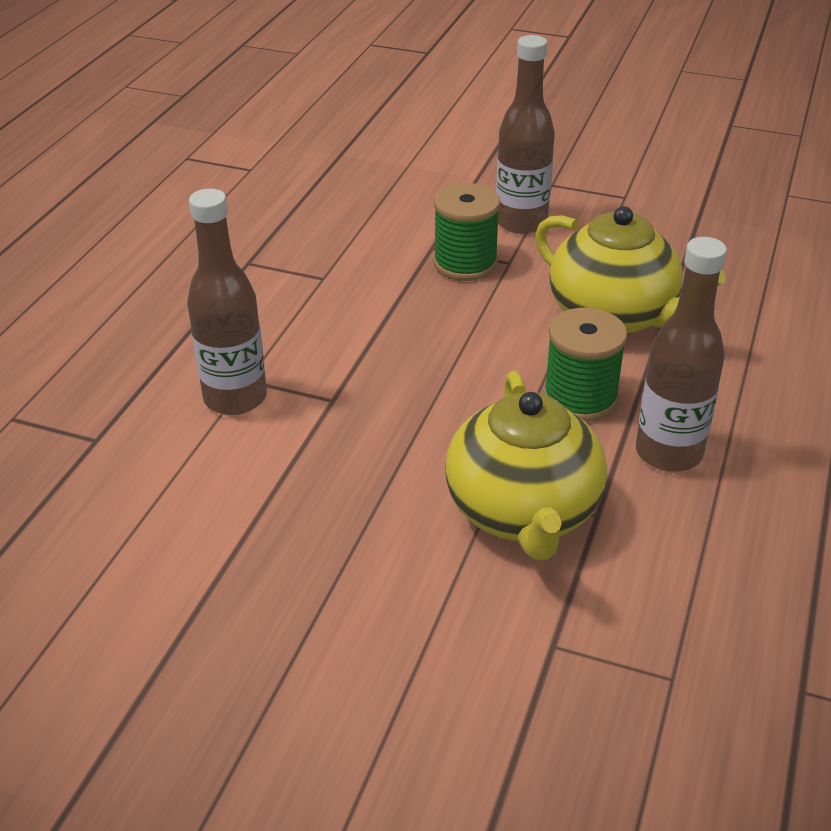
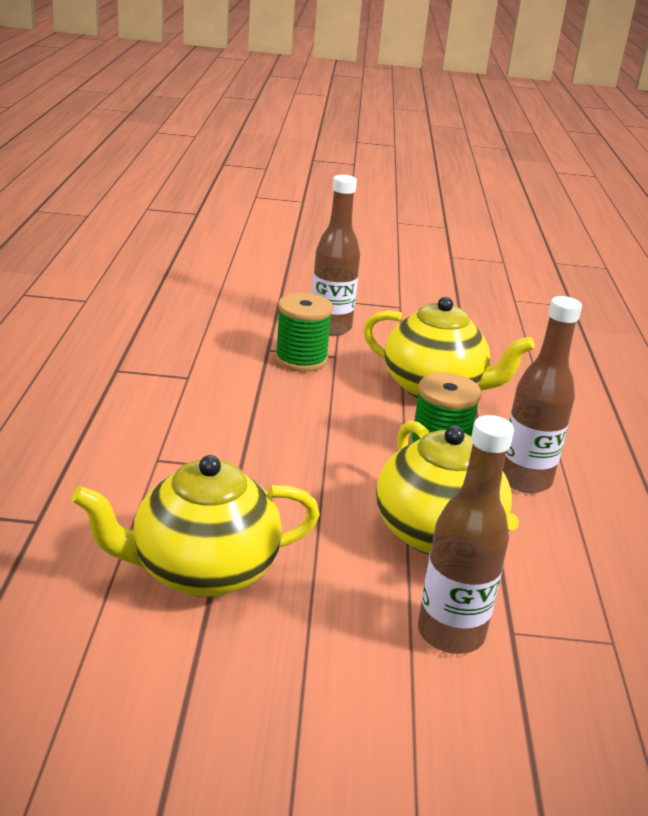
camera: 20 degrees left, 10 degrees down
brown bottle [187,189,267,415] -> brown bottle moved to [418,415,514,654]
none -> yellow teapot [71,455,320,597]

